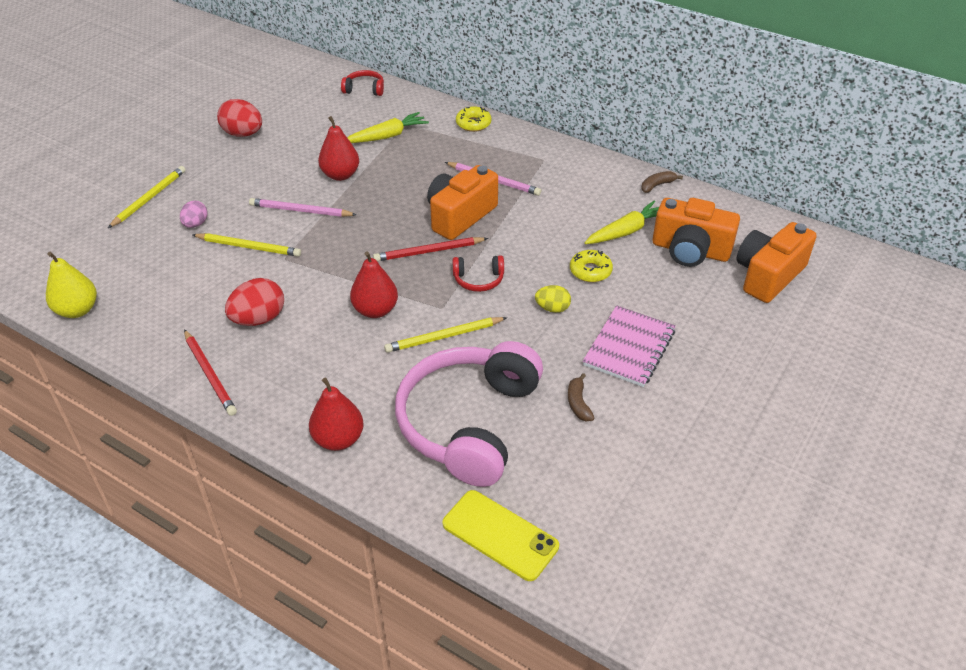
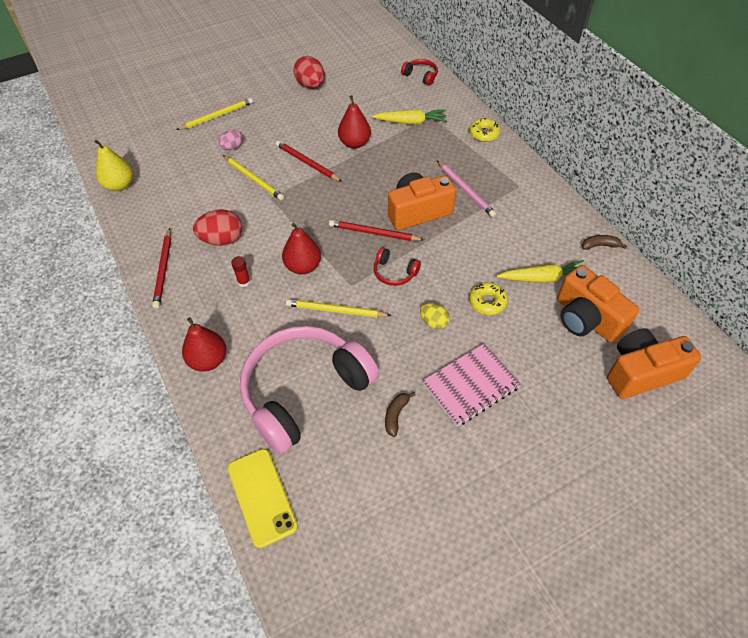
camera: 30 degrees right, 10 degrees up
pink pencil [249,198,357,217] -> red pencil [276,141,342,182]
none -> red glue stick [231,256,251,287]

